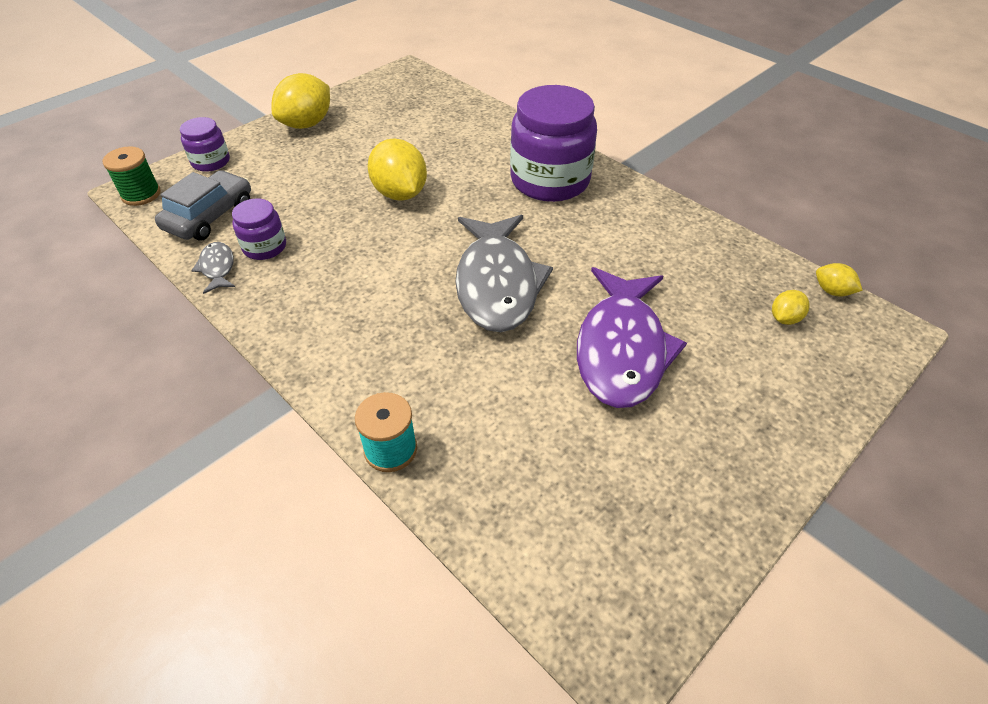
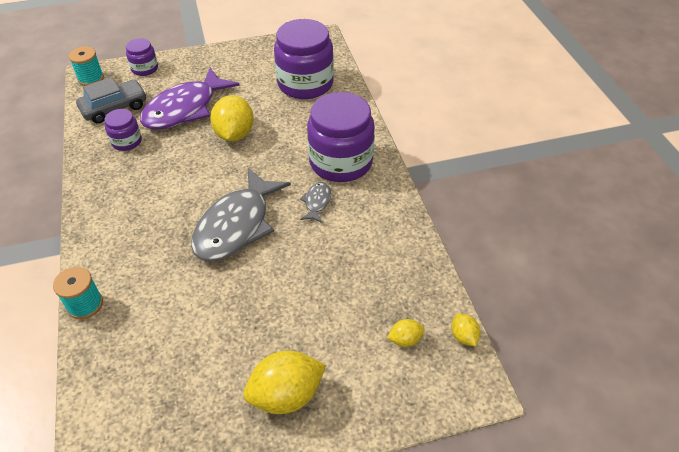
camera: 30 degrees right, 0 degrees up
green spool [103,146,161,206] -> turquoise spool [68,46,104,86]
grey fish [191,242,235,294] -> grey fish moved to [300,182,331,223]
yellow lemon [271,73,330,129] -> yellow lemon moved to [243,351,326,414]
purple fish [577,267,687,408] -> purple fish moved to [140,68,240,129]
none -> purple jar [274,19,334,99]

